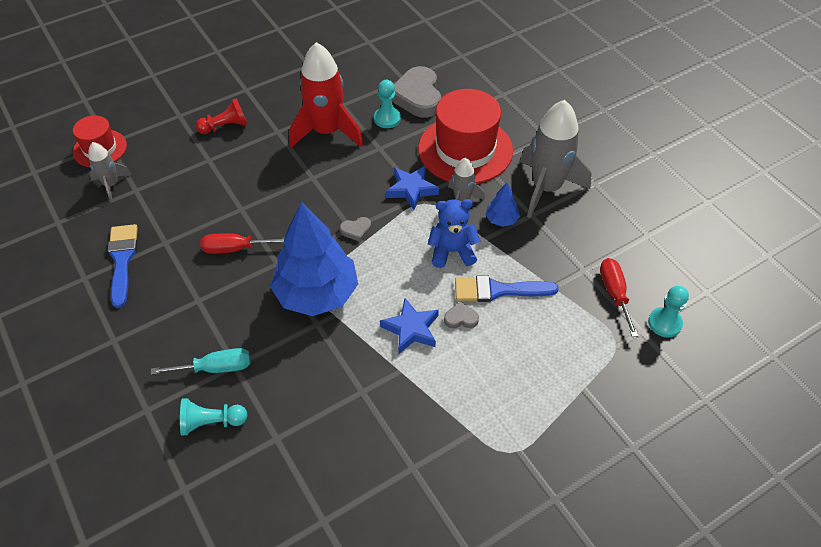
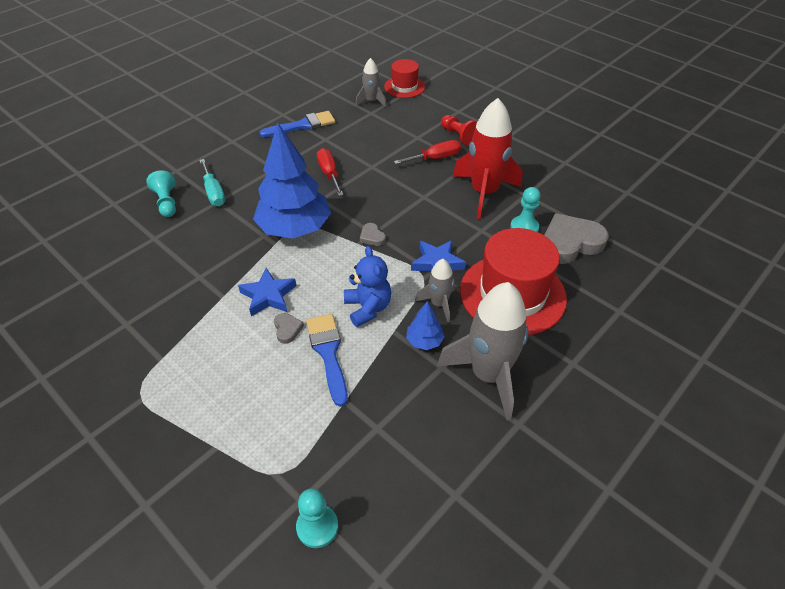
camera: 75 degrees right, 5 degrees down
red screwdriver [600,258,638,337] -> red screwdriver moved to [394,140,461,164]

